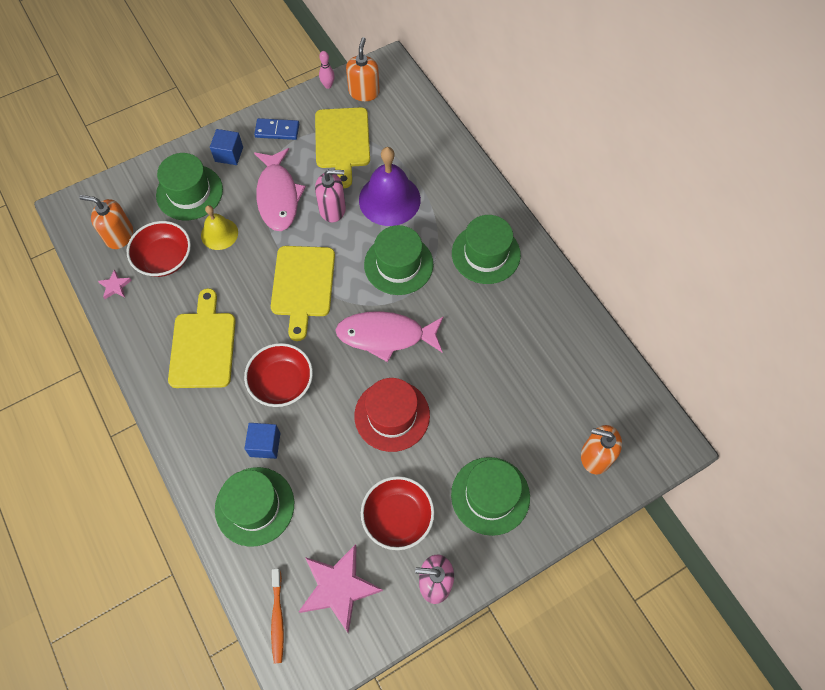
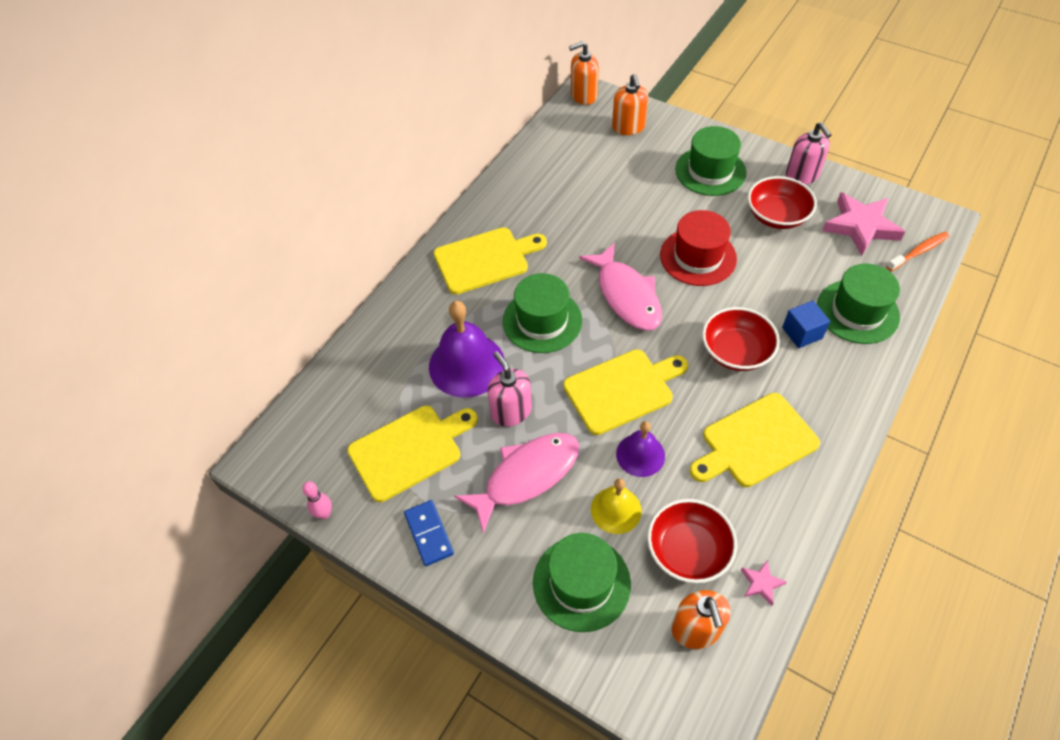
camera: 115 degrees left, 10 degrees down
blue cube [210,129,243,165] -> none
orange soap dispenser [346,37,380,101] -> orange soap dispenser moved to [569,41,599,105]
green hat [452,215,521,284] -> yellow cutting board [434,227,547,294]
none -> purple bell [616,421,665,477]

